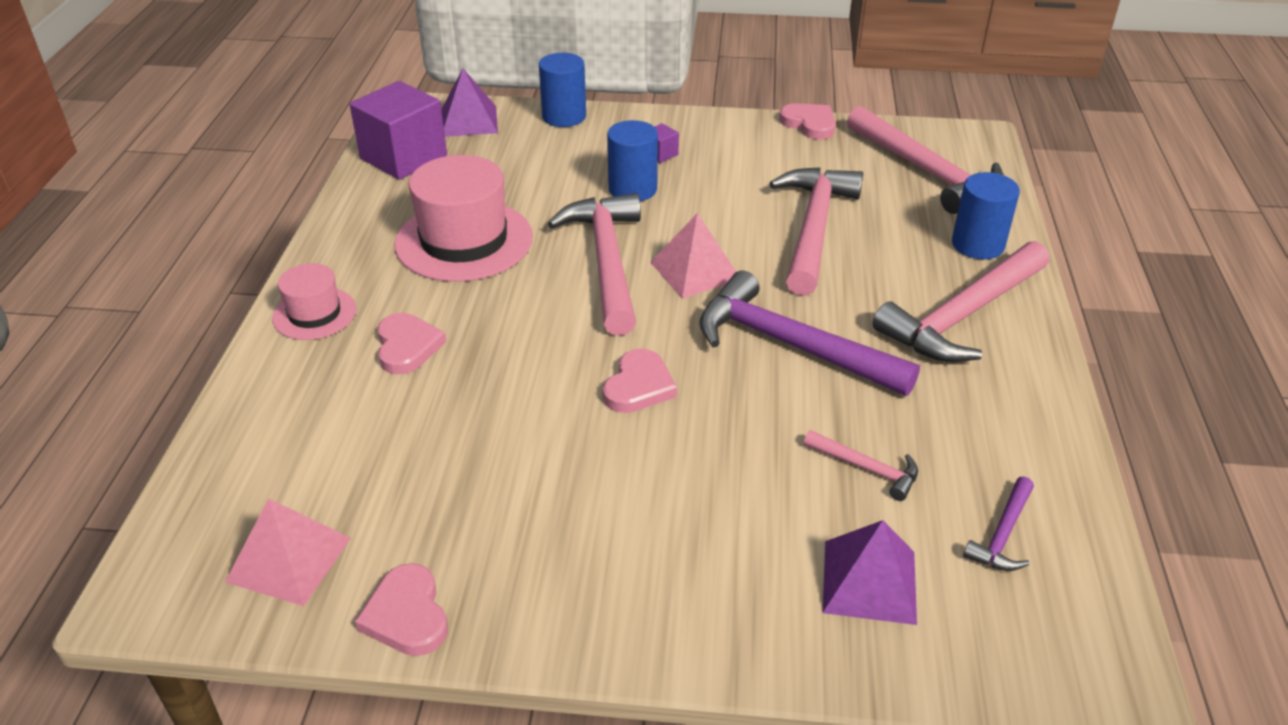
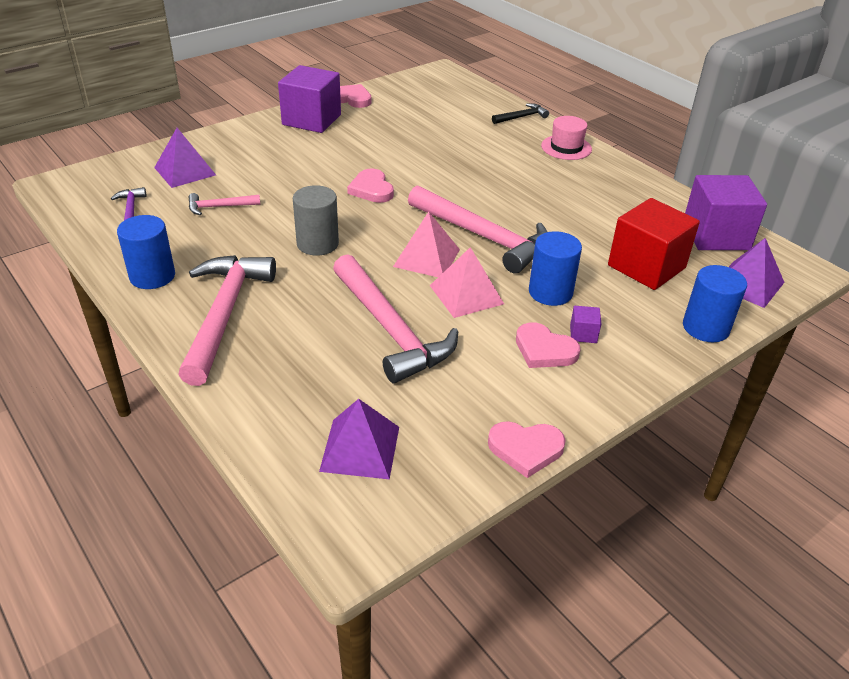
camera: 135 degrees right, 0 degrees up
pink pyramid [225,498,351,606] -> pink pyramid moved to [430,247,504,318]
pink heart [377,313,447,374] -> pink heart moved to [516,322,581,368]
pink hat [394,155,533,282] -> none
purple hammer [699,271,920,396] -> grey cylinder [293,185,339,256]
pink hammer [847,106,1004,214] -> purple pyramid [319,399,399,480]
blue cylinder [952,172,1020,259] -> blue cylinder moved to [117,215,175,289]
none -> purple cube [278,65,341,133]
none -> black hammer [492,103,549,124]
none -> red cube [608,198,700,290]

